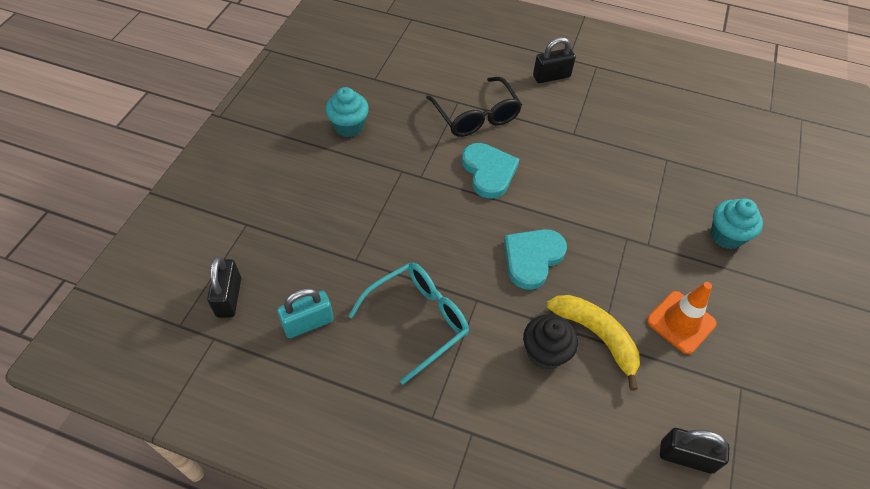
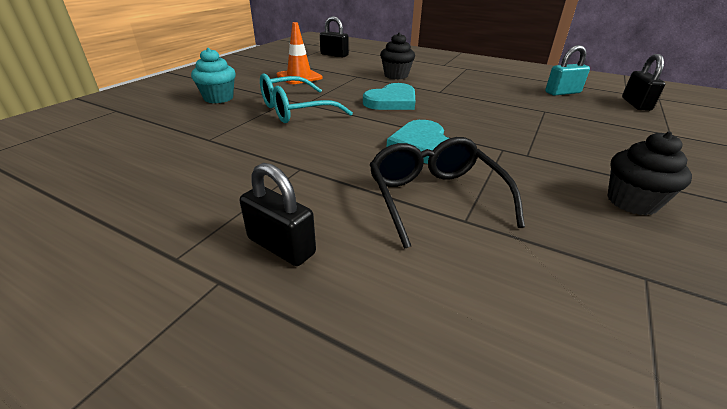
camera: 170 degrees left, 20 degrees down
turquoise cupcake [325,87,369,137] -> black cupcake [607,132,692,215]
turquoise glasses [348,263,469,384] -> turquoise glasses moved to [260,73,353,123]
black padlock [533,37,576,83] -> black padlock turned 45 degrees clockwise [240,163,316,266]
yellow banana [546,295,640,390] -> none

